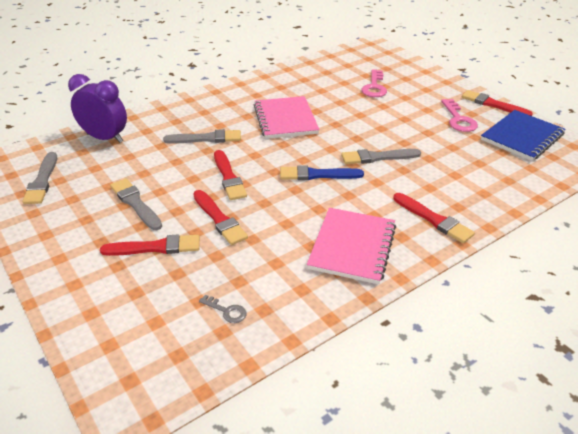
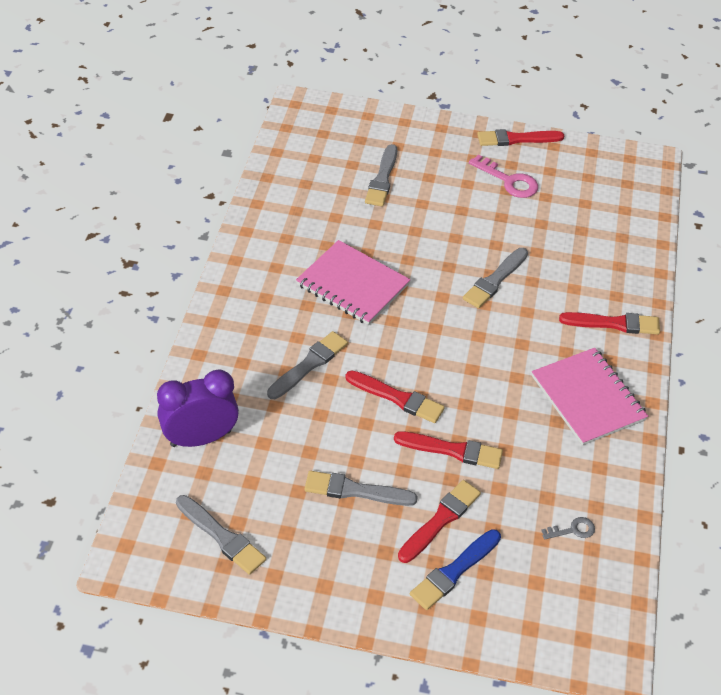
camera: 45 degrees left, 10 degrees up
blue brush [280,165,364,180] -> blue brush moved to [410,529,501,610]
pink key [361,69,387,97] -> grey brush [365,144,397,207]
blue notebook [481,110,565,161] -> none

